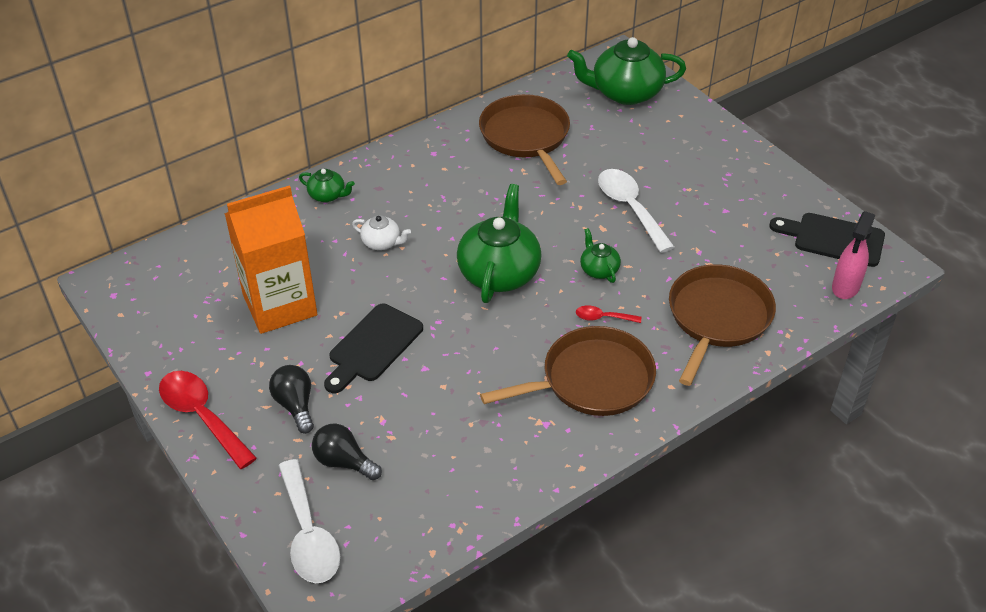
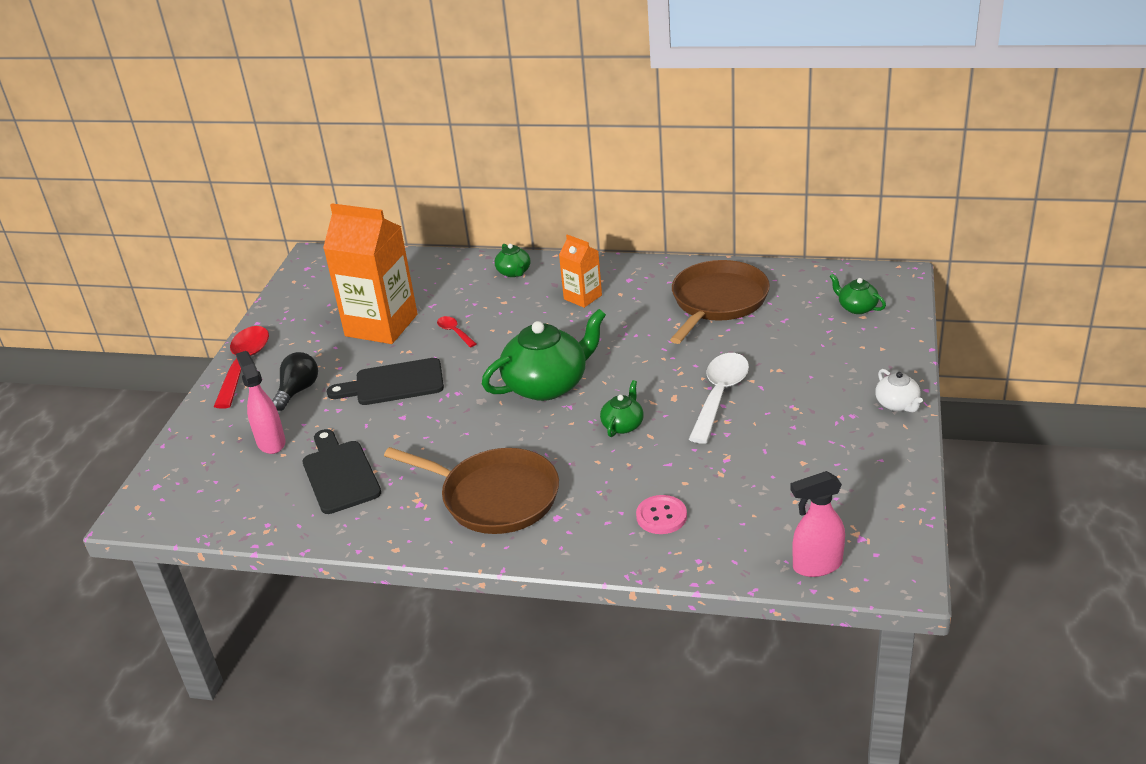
camera: 50 degrees right, 10 degrees down
white spoon [278,459,340,583] -> none
black light bulb [312,424,382,480] -> pink spray bottle [236,351,286,454]
white teapot [352,215,411,250] -> white teapot moved to [875,369,923,412]
green teapot [567,37,686,105] -> green teapot [830,273,886,314], size x0.48
red spoon [576,305,641,323] -> red spoon moved to [437,316,476,347]
brown pan [669,264,776,386] -> pink button [636,495,687,534]
black cutting board [769,213,885,267] -> black cutting board moved to [302,429,381,514]
none -> orange carton [559,234,602,308]

